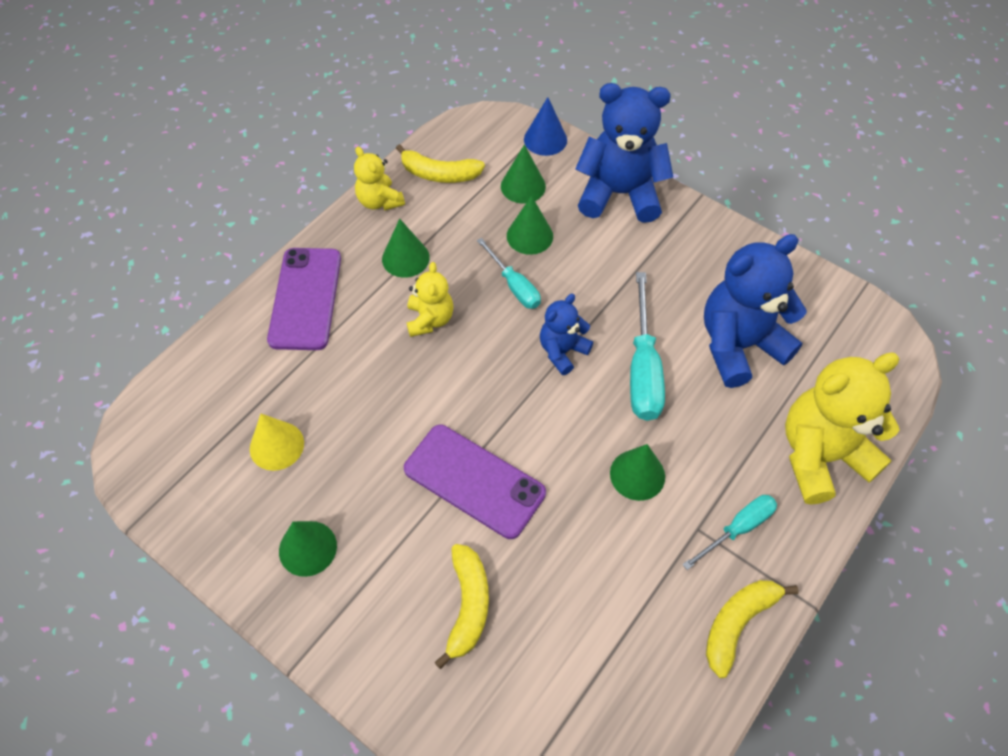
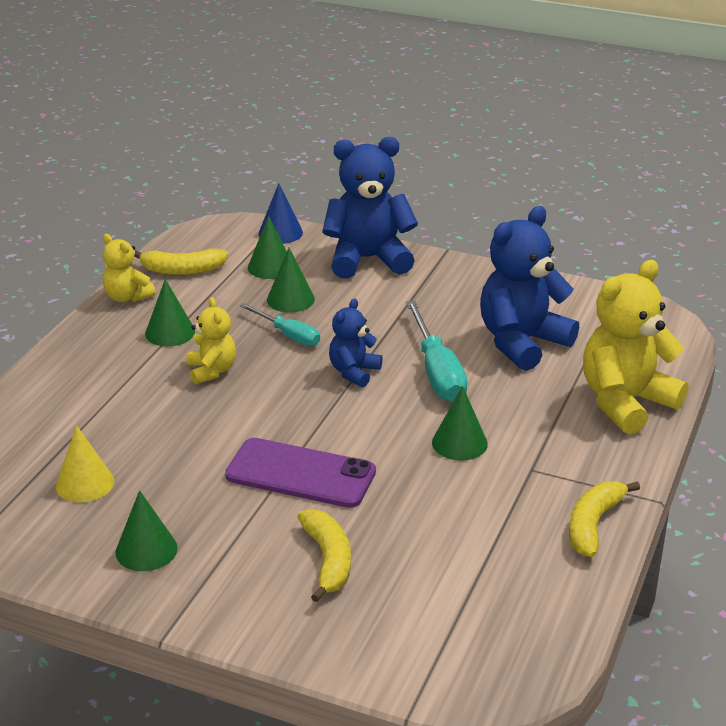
camera: 15 degrees left, 25 degrees down
purple phone [267,248,341,350] -> none
turquoise screwdriver [682,495,777,570] -> none

